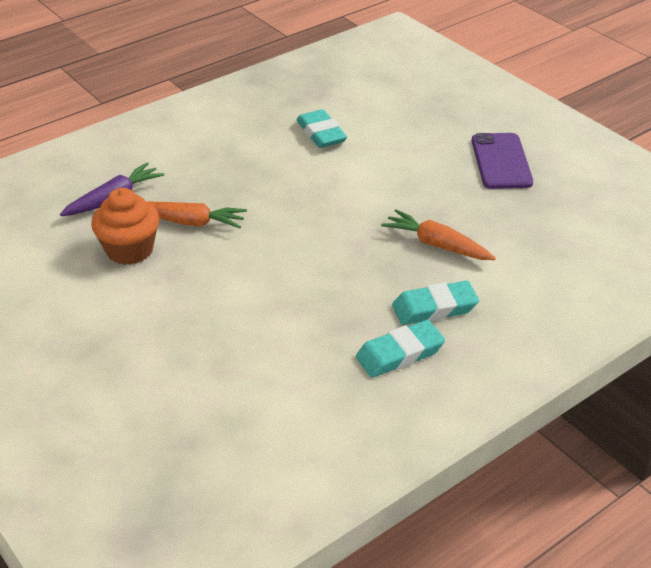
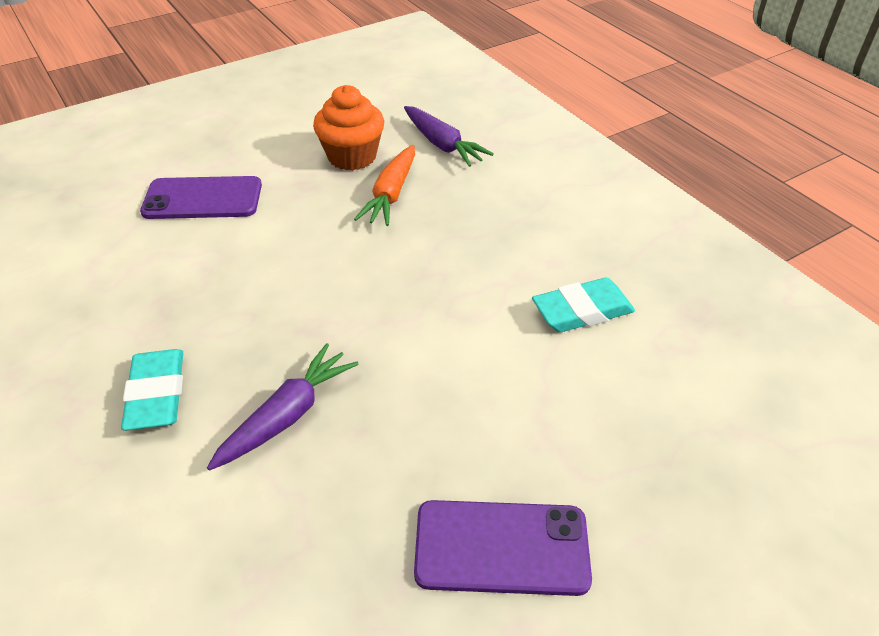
camera: 95 degrees right, 5 degrees up
turquoise eraser [356,320,445,378] -> none
orange carrot [381,209,496,260] -> purple carrot [207,343,358,471]
none -> purple phone [140,176,262,219]

